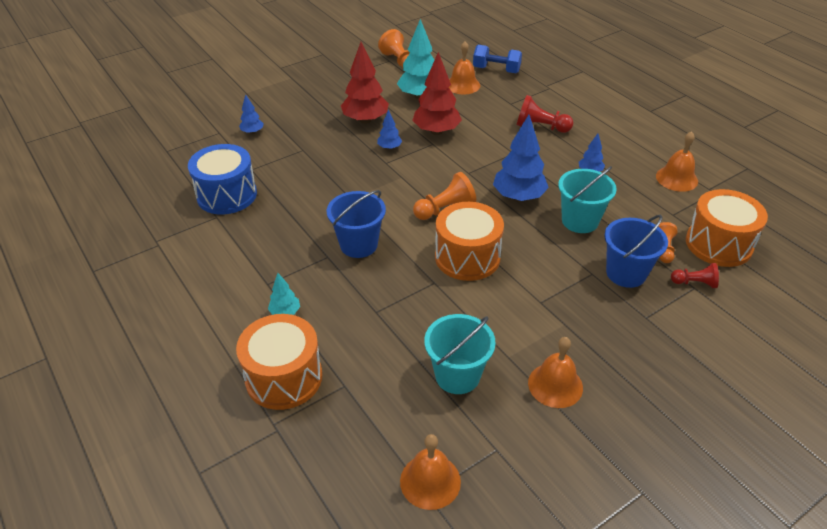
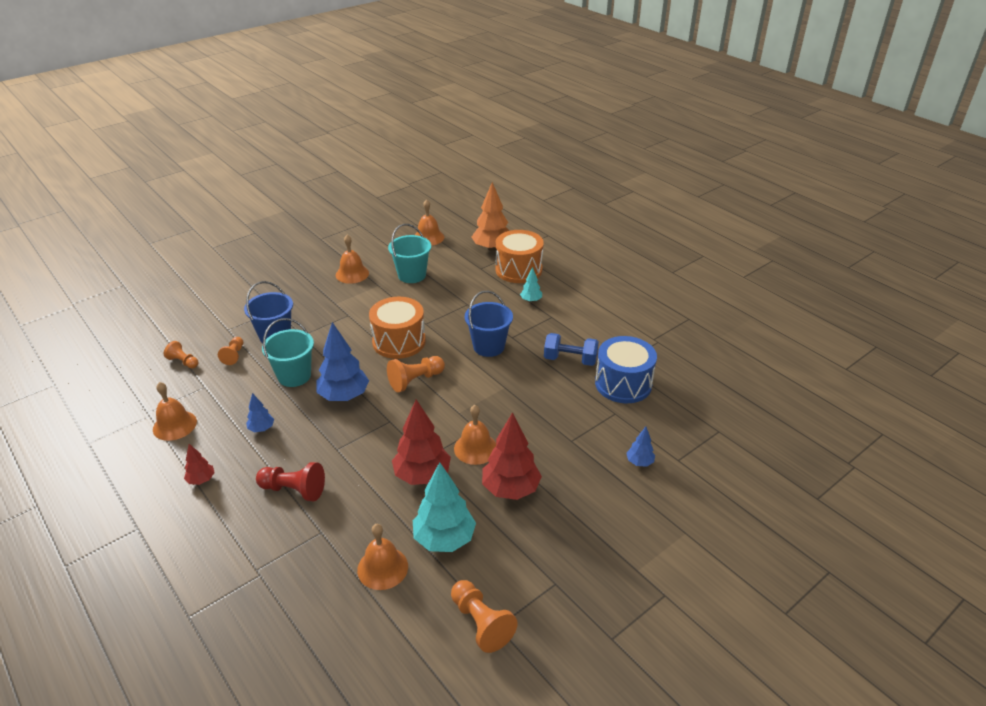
camera: 175 degrees right, 5 degrees down
blue tree [377,109,402,150] -> orange bell [454,405,496,465]
blue dumbbell [473,45,522,73] -> blue dumbbell moved to [544,333,599,366]
red pawn [671,263,719,288] -> none
orange drum [686,189,768,267] -> orange pawn [164,341,199,369]
none -> red tree [184,444,215,485]
none -> orange tree [472,182,509,251]

